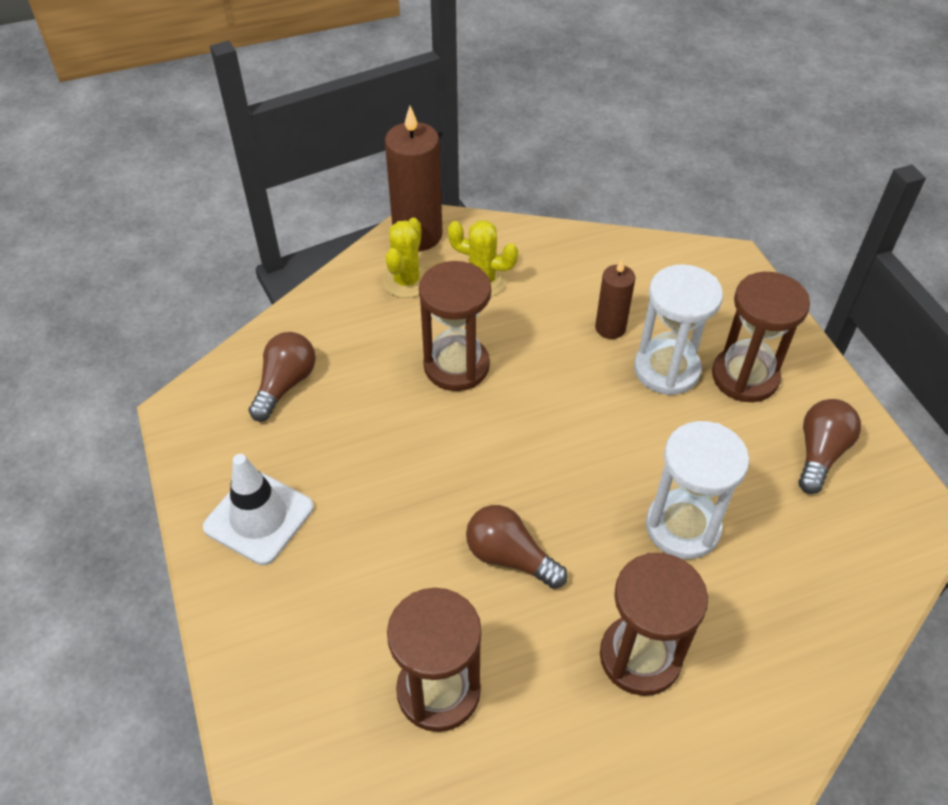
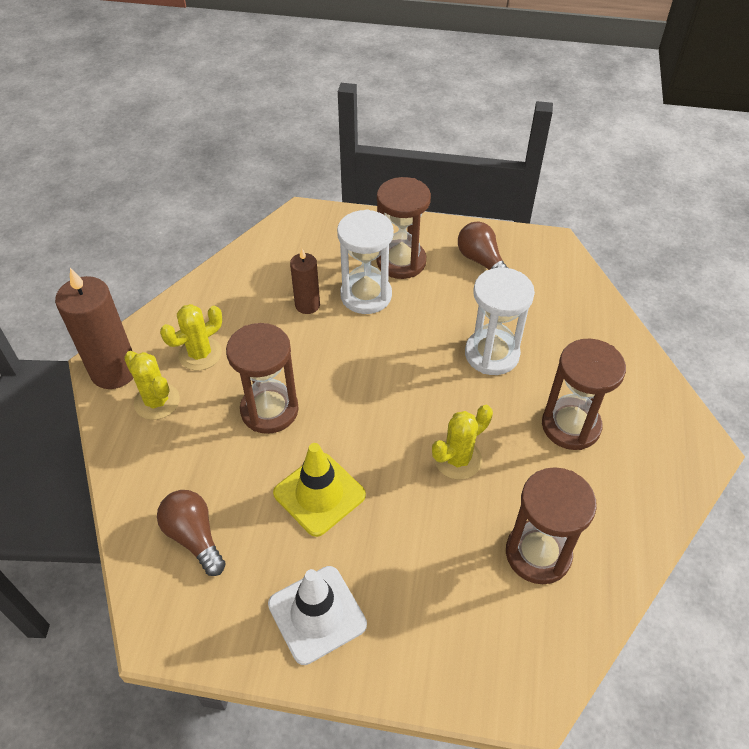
camera: 60 degrees left, 0 degrees up
brown light bulb [466,505,568,589] -> yellow cactus [432,405,493,480]
none -> yellow traffic cone [273,443,366,537]

